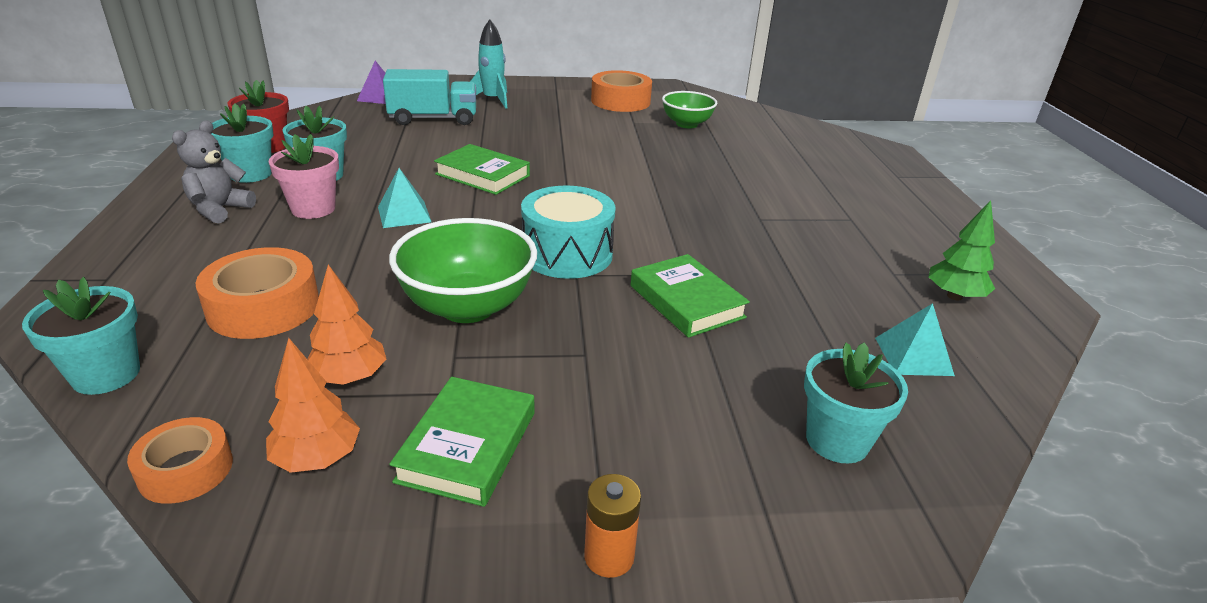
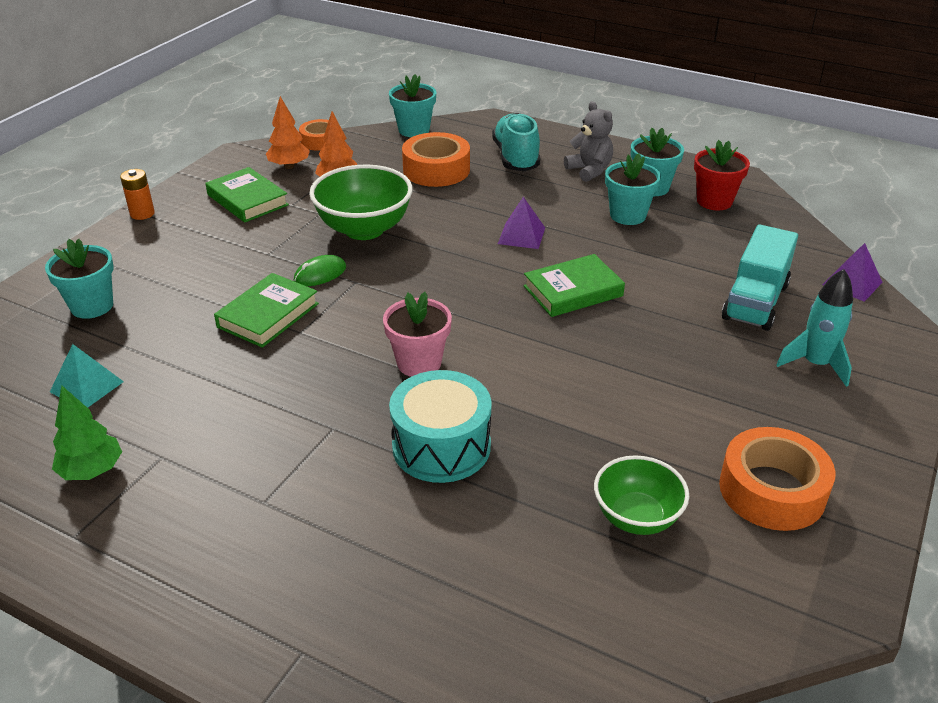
camera: 125 degrees right, 5 degrees up
pink flower pot [269,134,339,219] -> pink flower pot moved to [383,292,452,377]
turquoise pyramid [378,168,431,228] -> purple pyramid [498,197,545,249]
turquoise drum [521,186,616,279] -> turquoise drum moved to [389,370,492,483]
green book [631,254,750,338] -> green book turned 60 degrees counterclockwise [214,273,319,348]
none -> green mouse [294,255,346,286]
none -> turquoise shoe [492,113,540,171]

